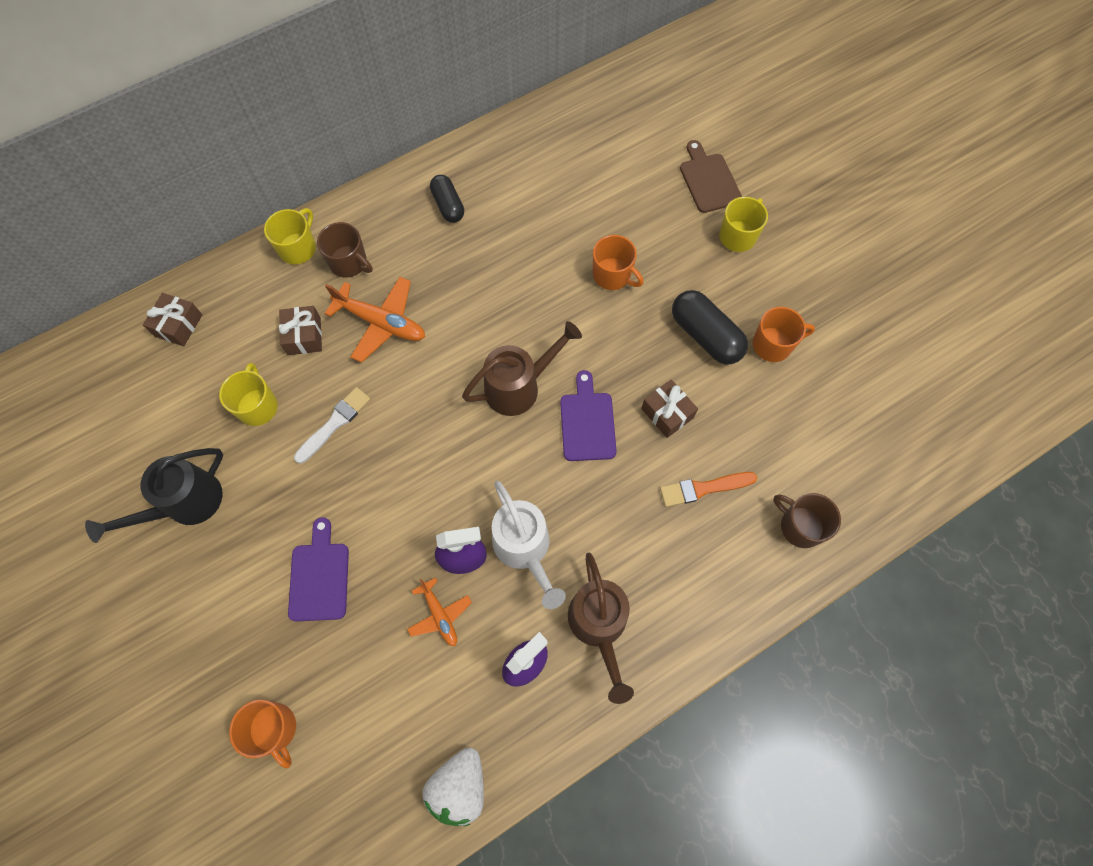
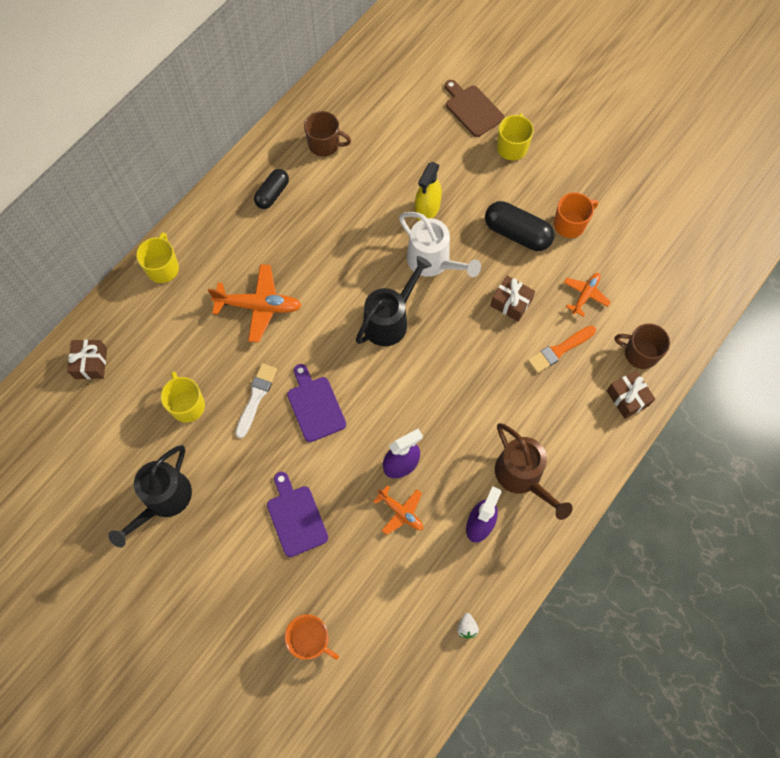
camera: 20 degrees left, 0 degrees up
brown gift [279,306,322,355] -> brown gift moved to [607,371,655,419]
brown mug [317,222,373,278] -> brown mug moved to [304,111,351,157]
white strawberry [422,748,484,826] -> white strawberry [457,613,479,639], size x0.45
black capsule [430,175,464,223] -> black capsule turned 75 degrees clockwise [254,169,289,209]
brown watering can [462,321,582,416] -> black watering can [356,256,432,346]
white watering can [492,481,566,609] -> white watering can moved to [399,212,481,277]
purple cutting board [560,370,617,461] -> purple cutting board moved to [287,364,346,442]
orange mug [593,235,643,290] -> yellow spray bottle [415,162,442,221]
none -> orange plane [564,273,611,317]

